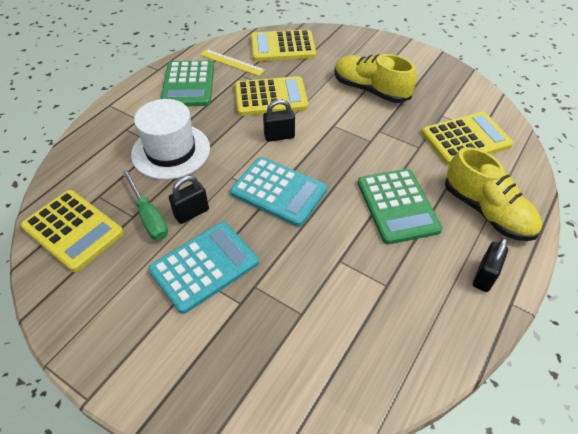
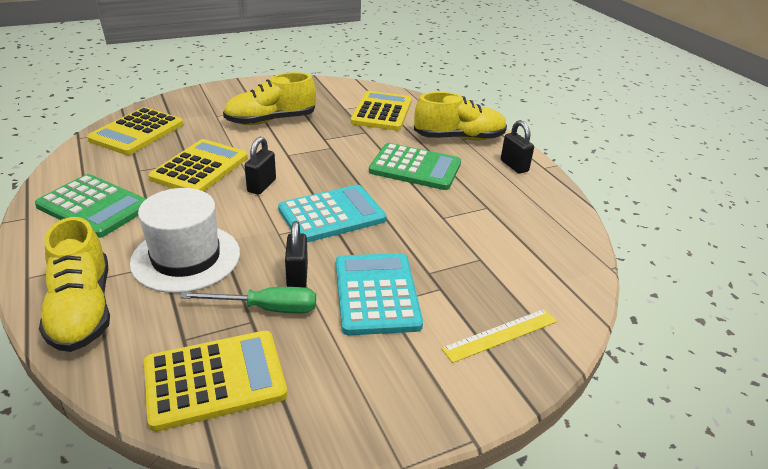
camera: 60 degrees left, 15 degrees down
yellow ruler [200,49,265,76] -> yellow ruler moved to [441,309,557,363]
none -> yellow shoe [39,217,110,352]

